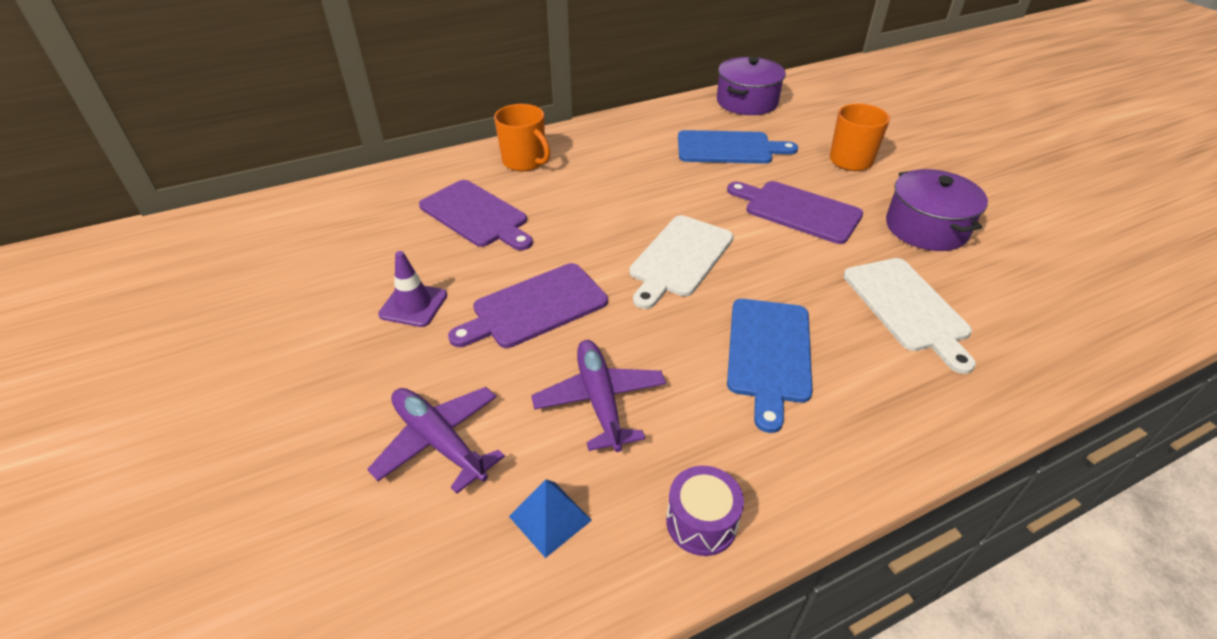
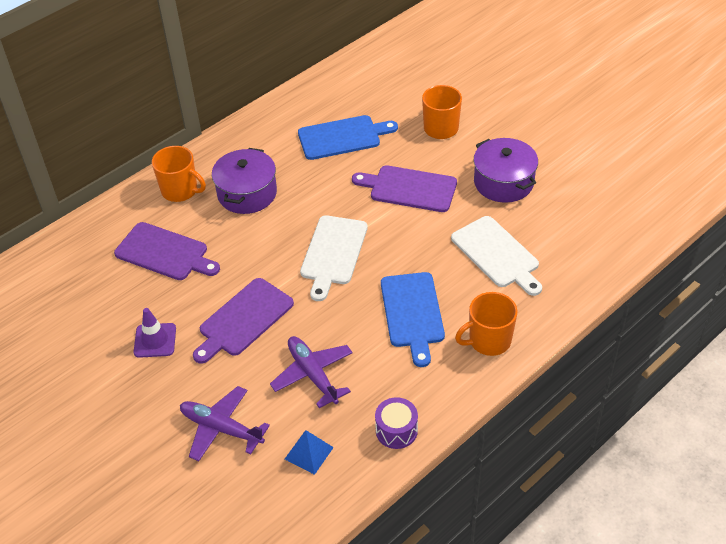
camera: 15 degrees left, 5 degrees up
purple pot [717,57,786,115] -> purple pot moved to [212,148,277,214]
none -> orange mug [455,292,517,356]

